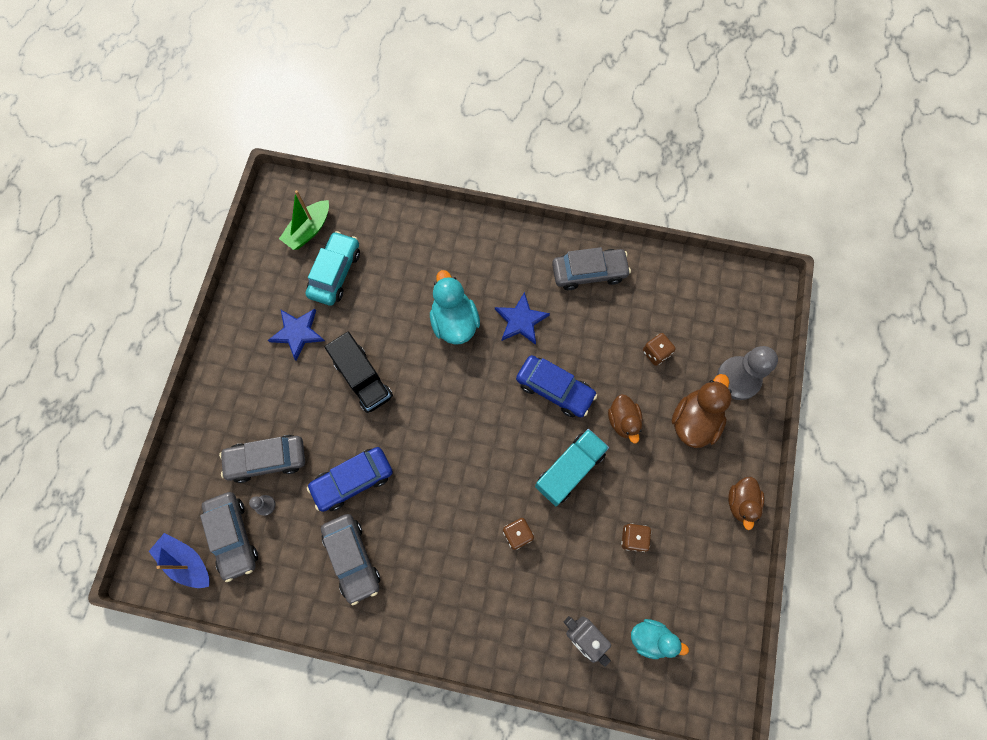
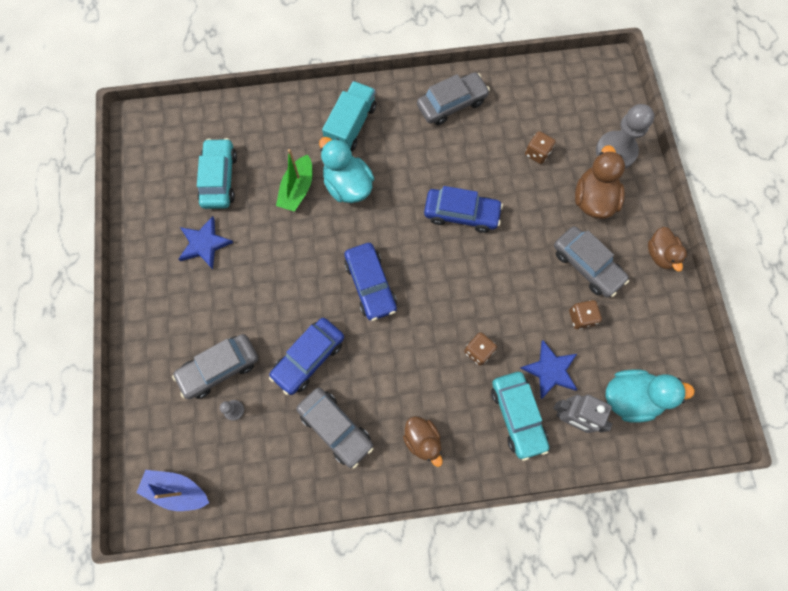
camera: 20 degrees left, 0 degrees up
grey car [200,492,258,582] -> grey car moved to [554,226,629,297]
green boat [279,190,329,250] -> green boat moved to [276,149,313,212]
black truck [325,332,393,413] -> none
blue star [495,292,550,345] -> blue star moved to [521,340,577,399]
turquoise truck [535,429,609,506] -> turquoise truck moved to [322,81,376,151]
brown duck [608,394,642,443] -> brown duck moved to [403,416,443,467]
turquoise duck [631,619,689,659] -> turquoise duck [606,369,695,423], size x1.52
none -> blue car [344,243,397,321]
none -> turquoise car [491,372,549,461]

